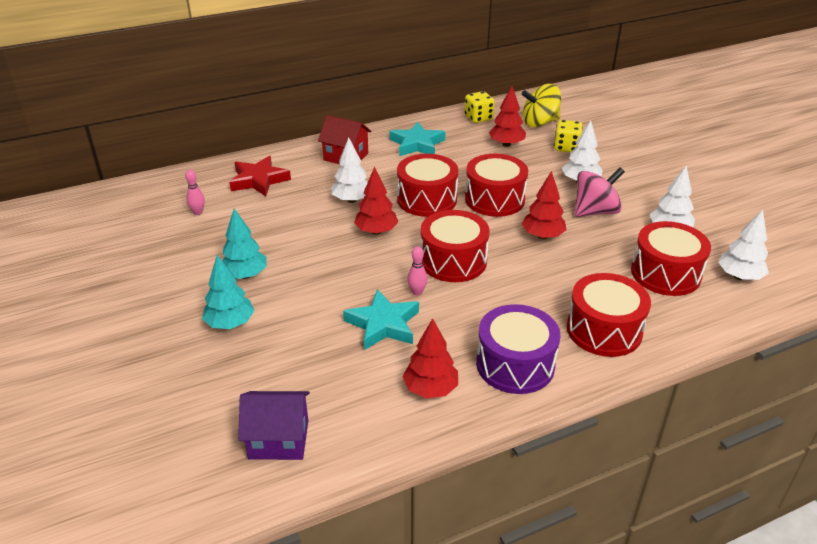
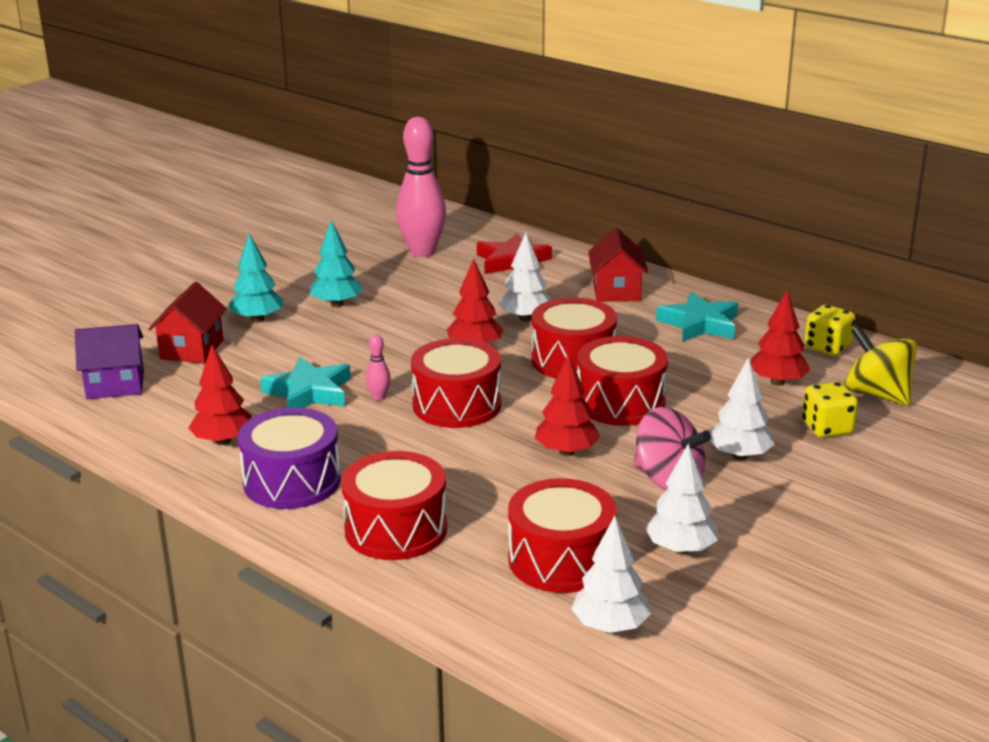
camera: 65 degrees right, 10 degrees down
pink bowling pin [185,170,205,215] -> pink bowling pin [396,117,446,257], size x2.44
purple house [238,391,310,460] -> purple house turned 75 degrees counterclockwise [75,324,144,399]
none -> red house [148,282,227,363]

